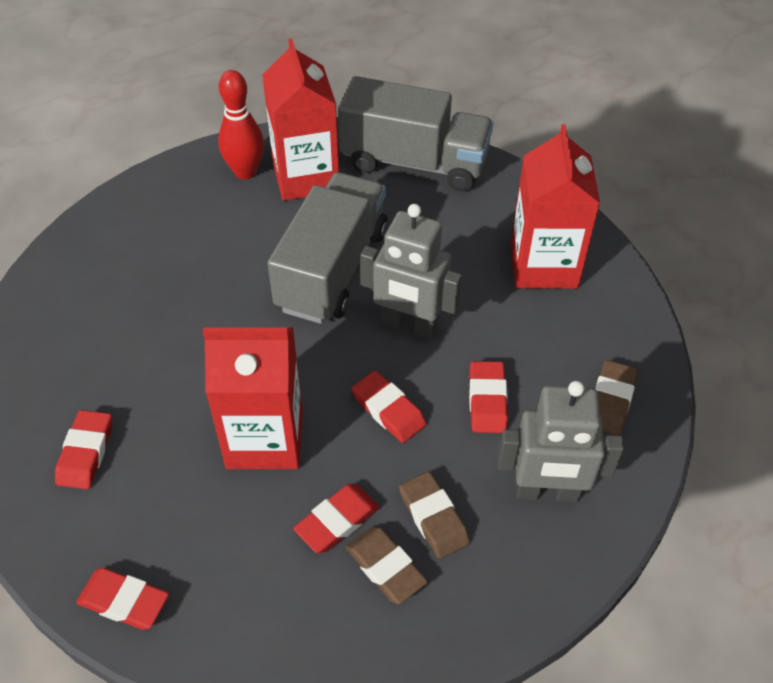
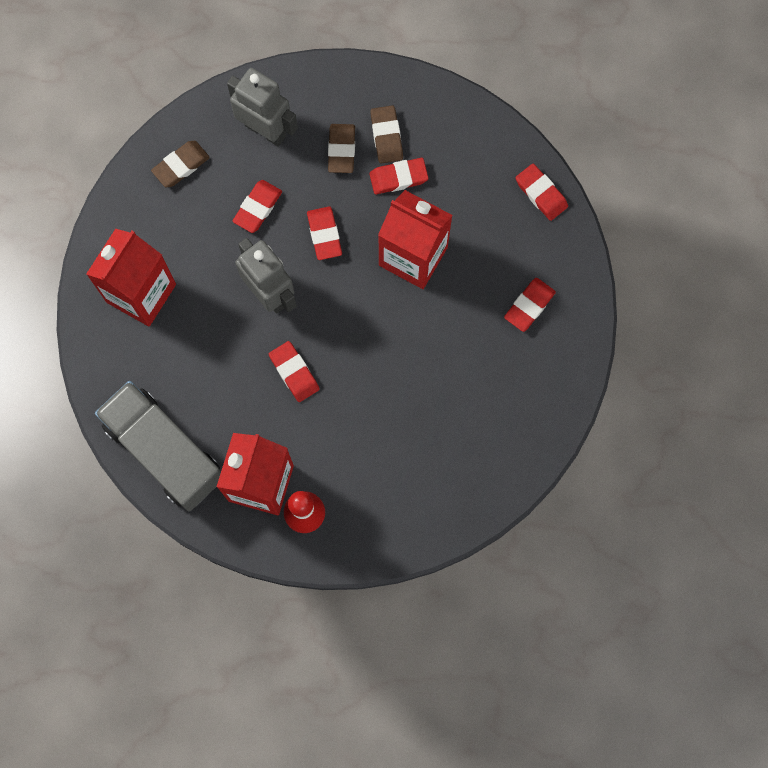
camera: 150 degrees left, 25 degrees up
grey truck [268,172,388,324] -> red eraser [269,341,319,402]

